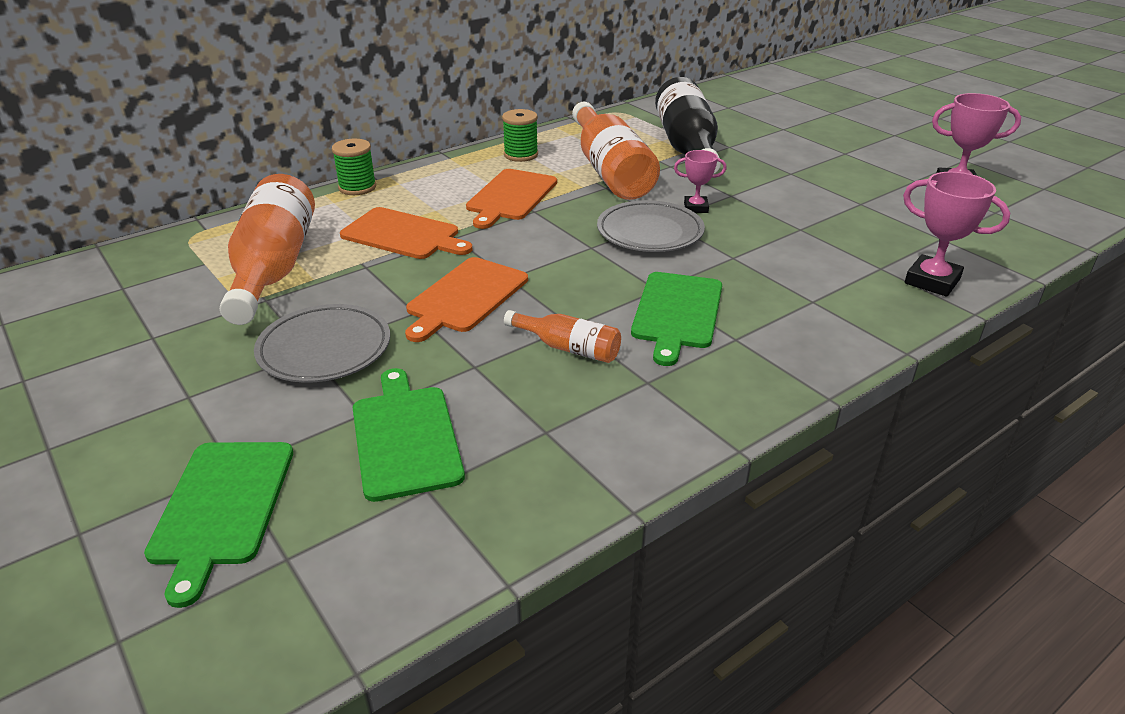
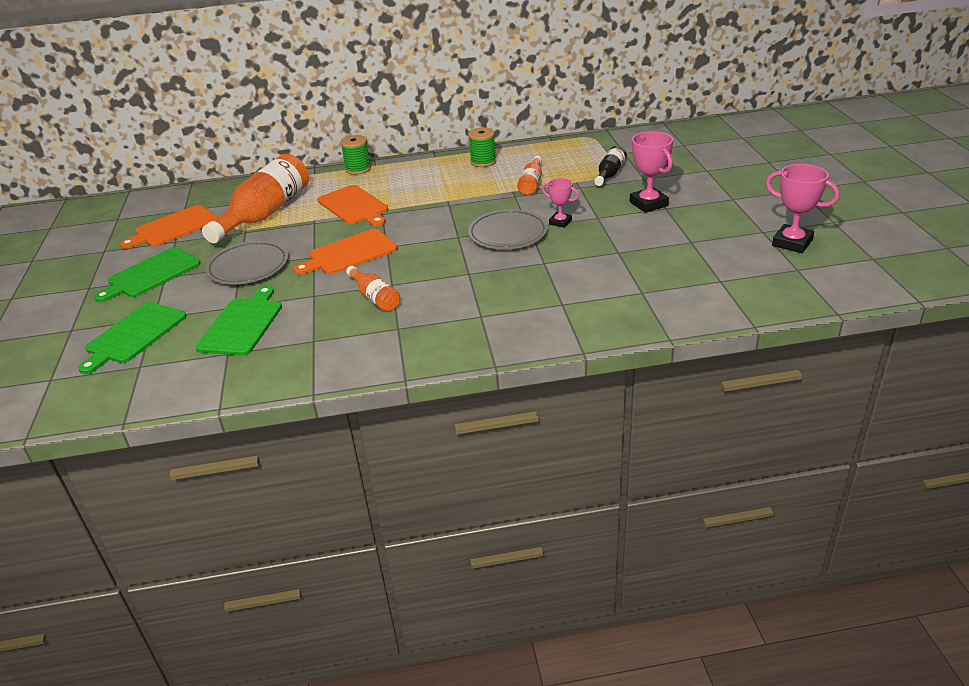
camera: 30 degrees right, 0 degrees up
orange cutting board [466,169,557,229] -> orange cutting board moved to [120,205,218,249]
orange bottle [572,102,660,200] -> orange bottle [517,156,542,195], size x0.48
green cutting board [631,272,722,366] -> green cutting board moved to [94,247,201,302]
black bottle [655,77,721,174] -> black bottle [594,146,627,186], size x0.48
pink trophy [903,172,1010,297] -> pink trophy moved to [630,131,673,213]

